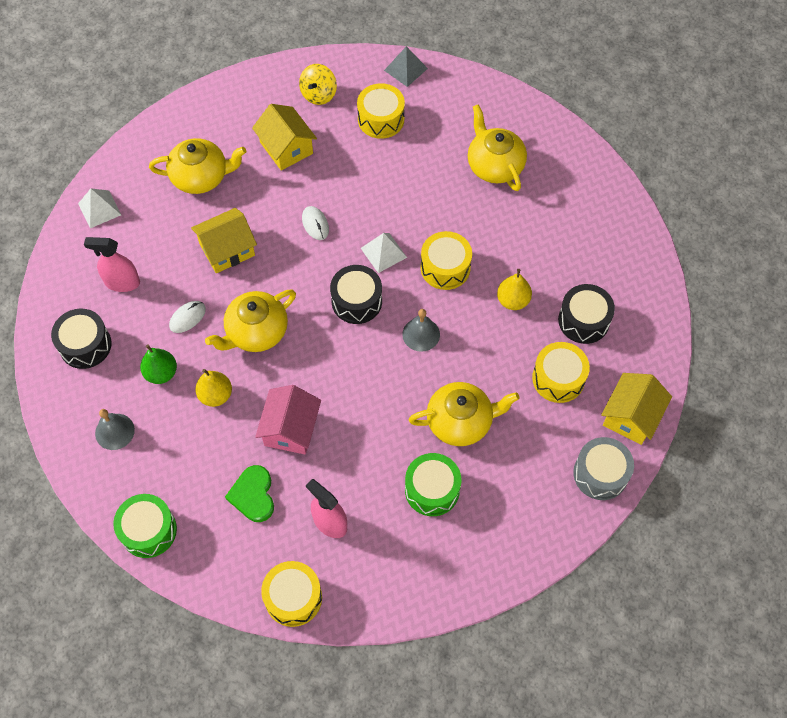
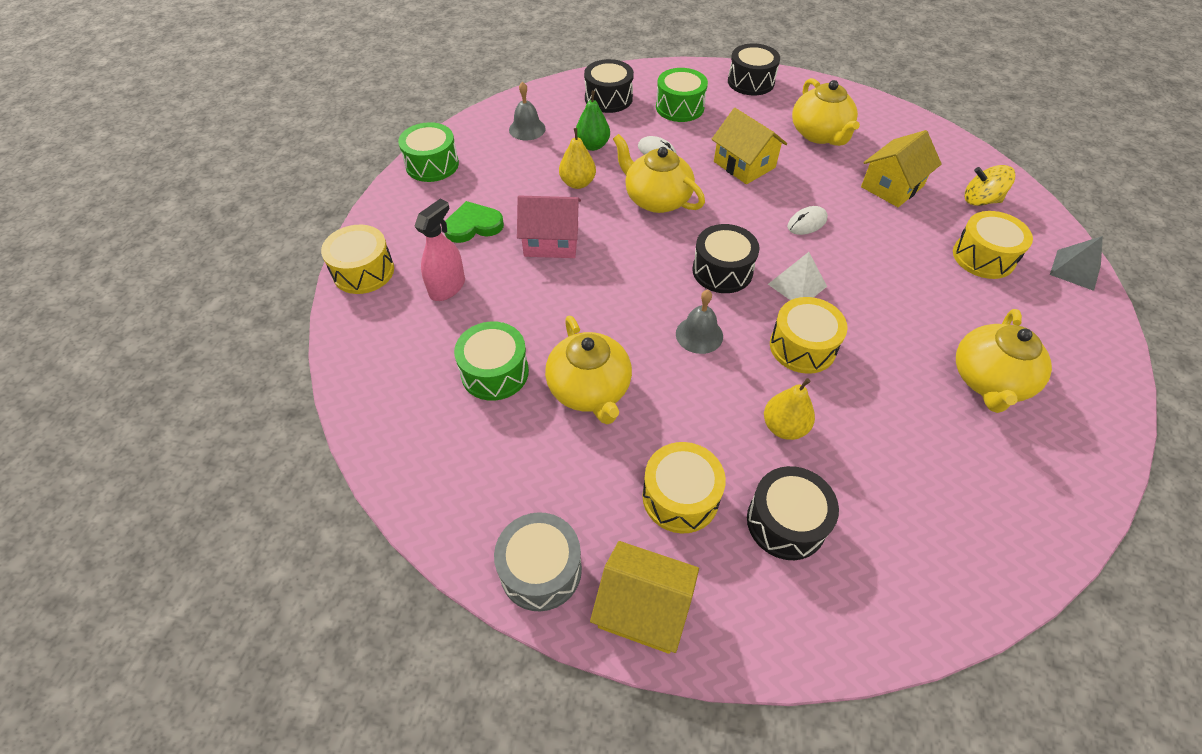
camera: 80 degrees right, 10 degrees down
white pyramid [78,188,121,228] -> black drum [728,43,780,96]
pink spray bottle [84,237,140,292] -> green drum [656,68,708,122]
yellow teapot [468,104,527,191] -> yellow teapot turned 150 degrees clockwise [956,309,1052,413]

